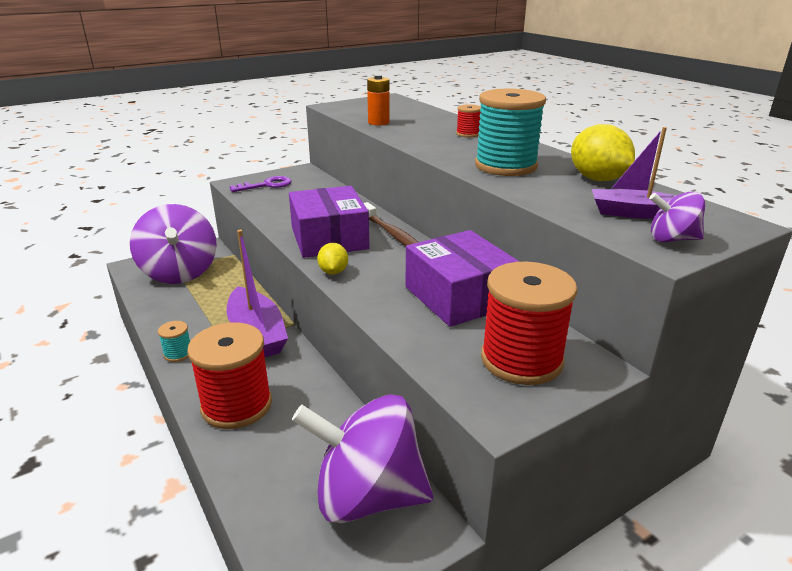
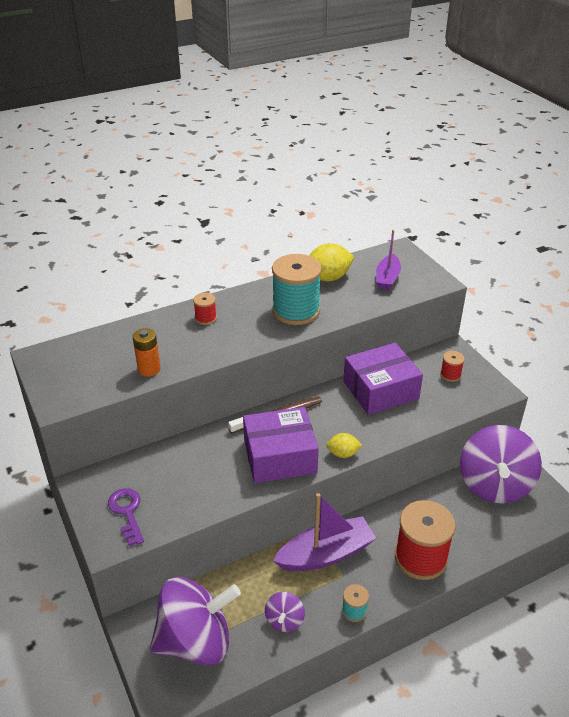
camera: 85 degrees left, 10 degrees up
red spool [481,262,577,385] -> red spool [440,351,465,382], size x0.45
purple spinning top [649,192,705,242] -> purple spinning top moved to [265,592,305,632]

